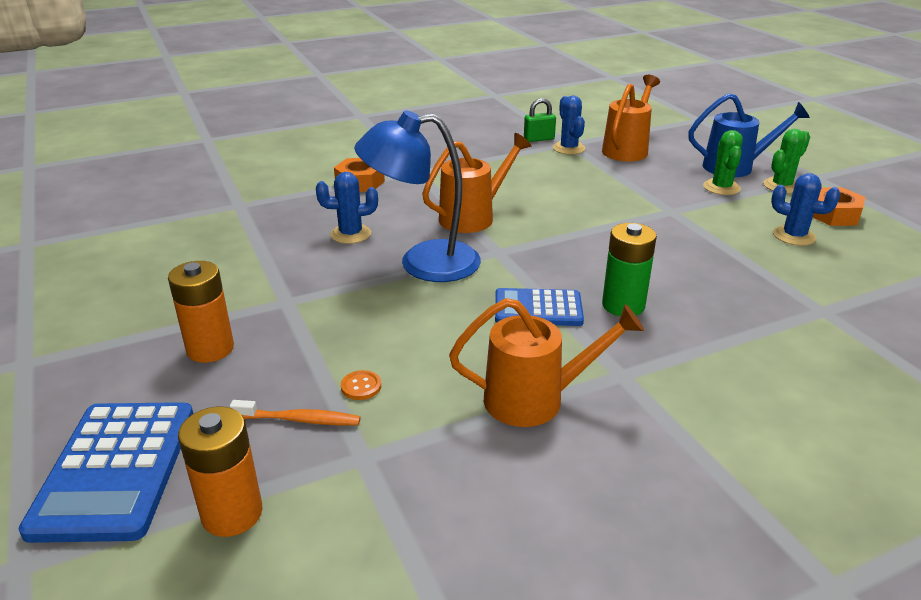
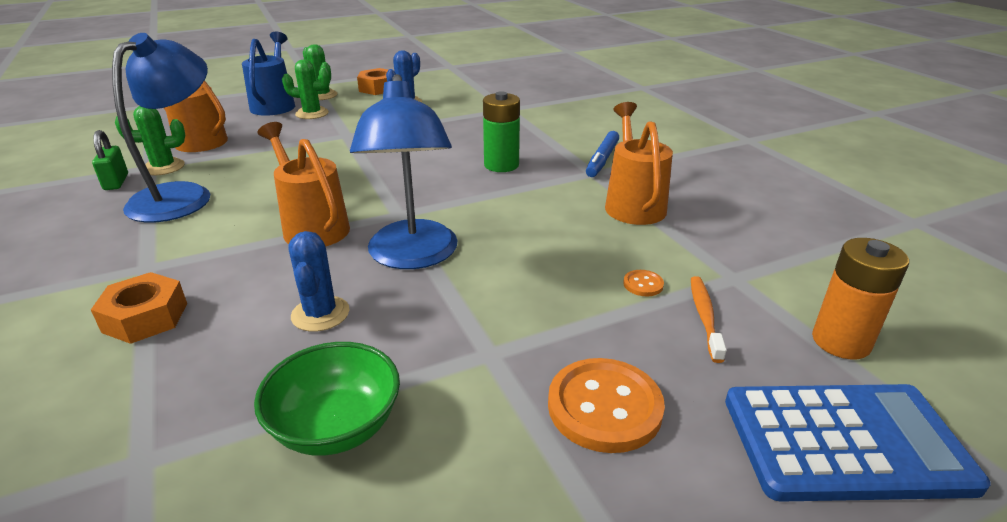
camera: 90 degrees left, 0 degrees up
orange battery [168,261,234,363] -> orange button [548,358,665,453]
blue calculator [495,288,584,326] -> none
blue cactus [553,96,586,155] -> green cactus [115,106,185,176]
none -> blue lamp [112,33,210,223]
none -> green bowl [254,342,400,456]
none -> blue marker [586,131,619,177]

